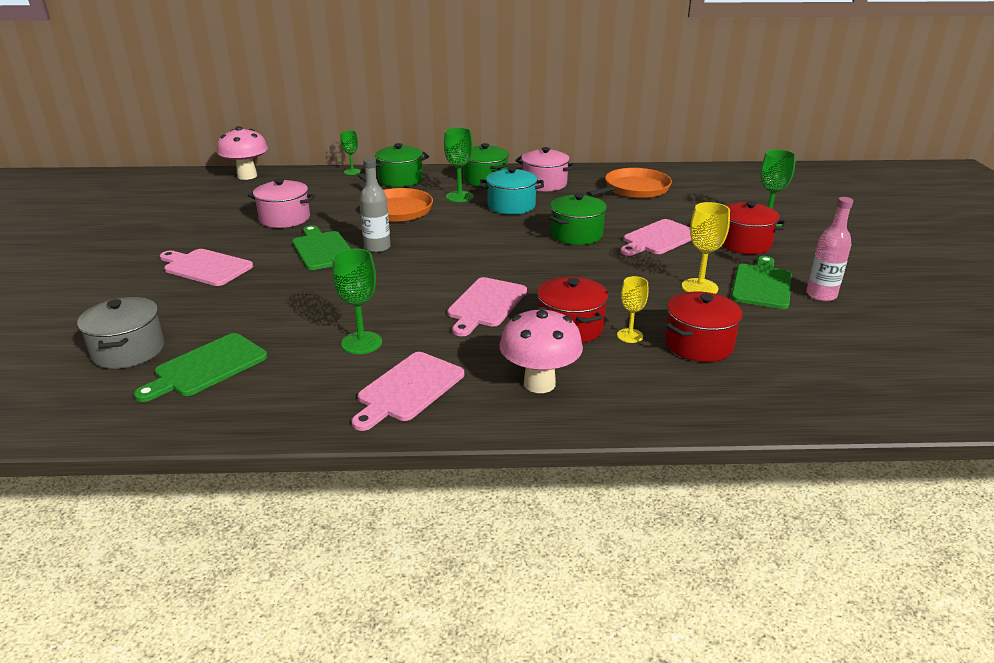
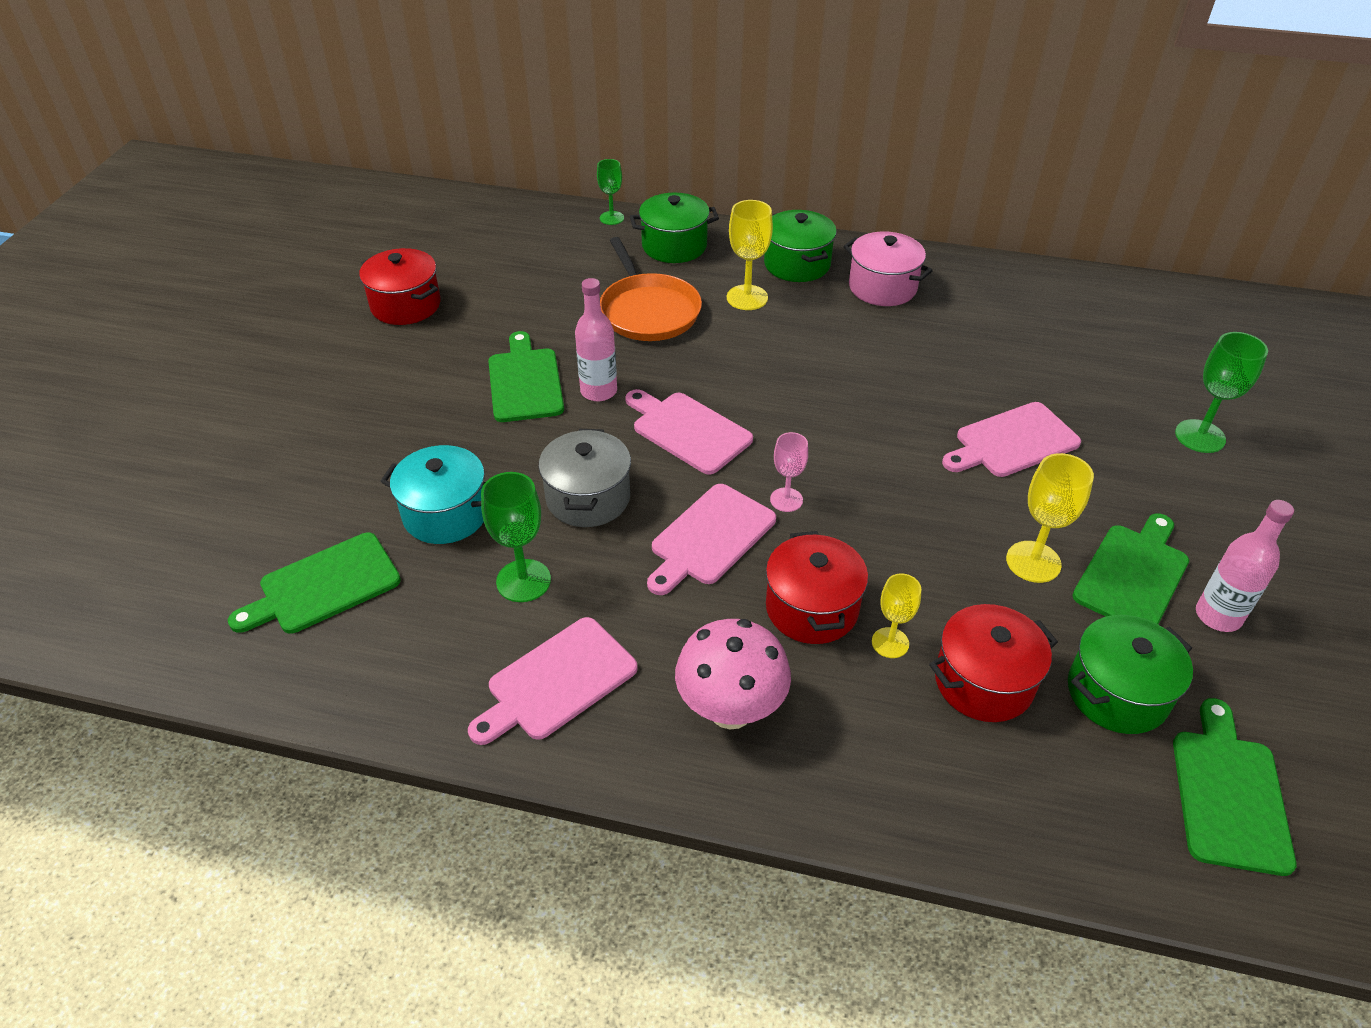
camera: 15 degrees right, 15 degrees up
grey pot [77,297,164,369] -> grey pot moved to [538,429,631,527]
pink cutting board [160,249,253,286] -> pink cutting board moved to [625,389,753,475]
pink mushroom [217,126,268,180] -> none
pink pot [247,178,315,228] -> none
grey bottle [359,158,391,253] -> pink bottle [575,278,617,401]
green goblet [444,128,474,202] -> yellow goblet [727,200,773,310]
turquoise pot [480,167,544,215] -> turquoise pot moved to [380,445,485,544]
green pot [549,193,607,245] -> green pot moved to [1068,615,1193,734]
orange pan [587,168,672,198] -> none
red pot [722,201,787,254] -> red pot moved to [359,248,441,325]
none -> pink goblet [770,432,808,512]
none -> green cutting board [1173,698,1297,876]

